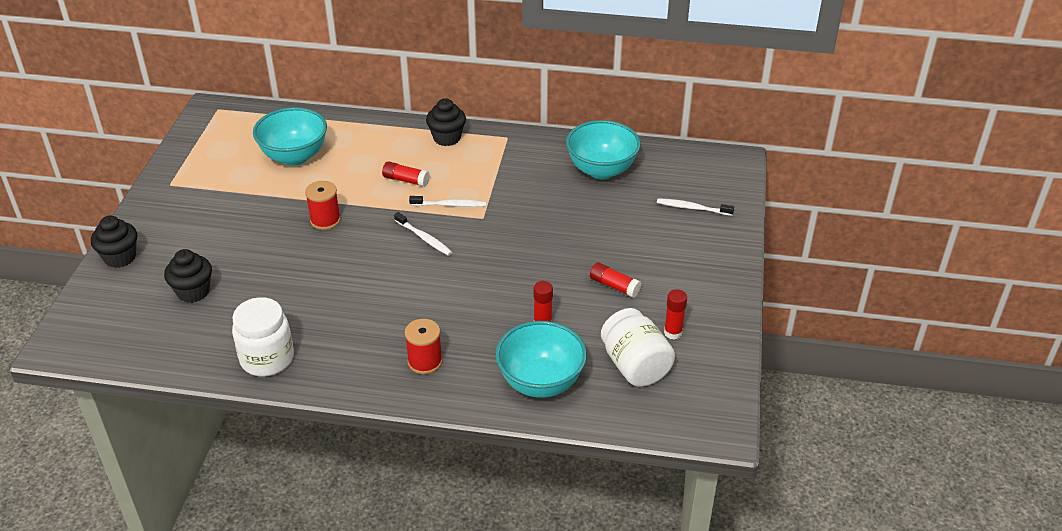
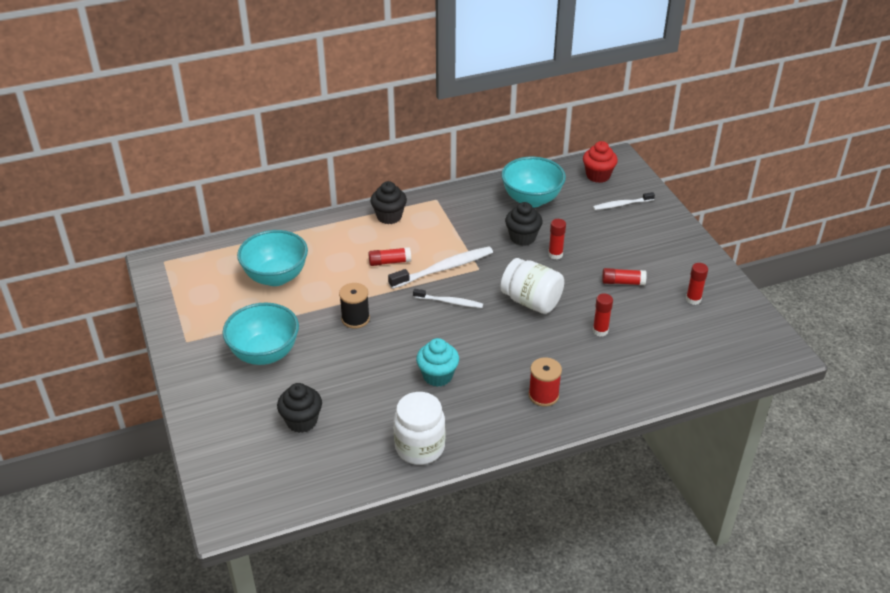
camera: 30 degrees left, 0 degrees up
black cupcake [91,216,137,268] -> black cupcake moved to [505,202,543,246]
red spool [305,181,341,230] -> black spool [339,283,370,329]
white toothbrush [409,196,486,207] -> white toothbrush [388,246,493,289], size x1.66
turquoise bowl [495,321,587,398] -> turquoise bowl moved to [223,303,299,365]
white jar [601,308,675,387] -> white jar moved to [500,258,564,314]
none -> turquoise cupcake [416,338,459,387]
none -> red glue stick [548,219,566,259]
none -> red cupcake [583,141,618,183]

